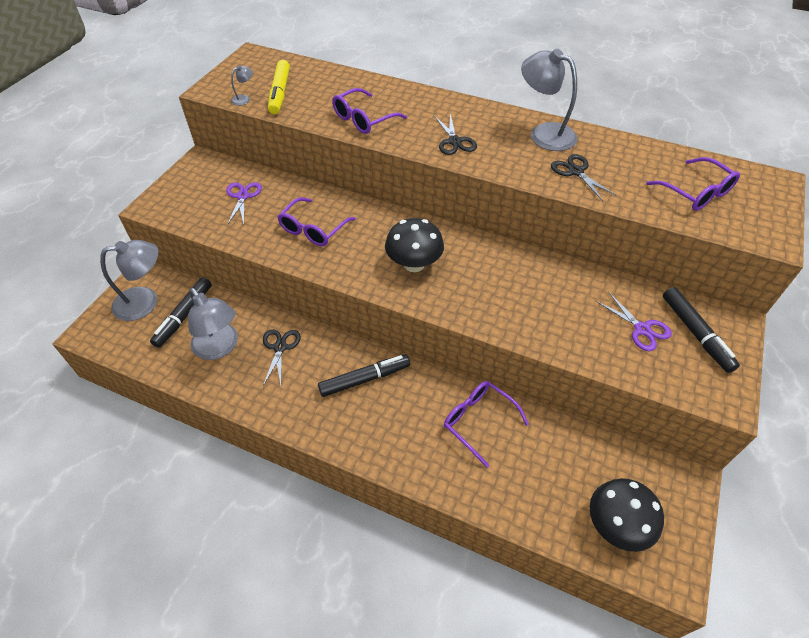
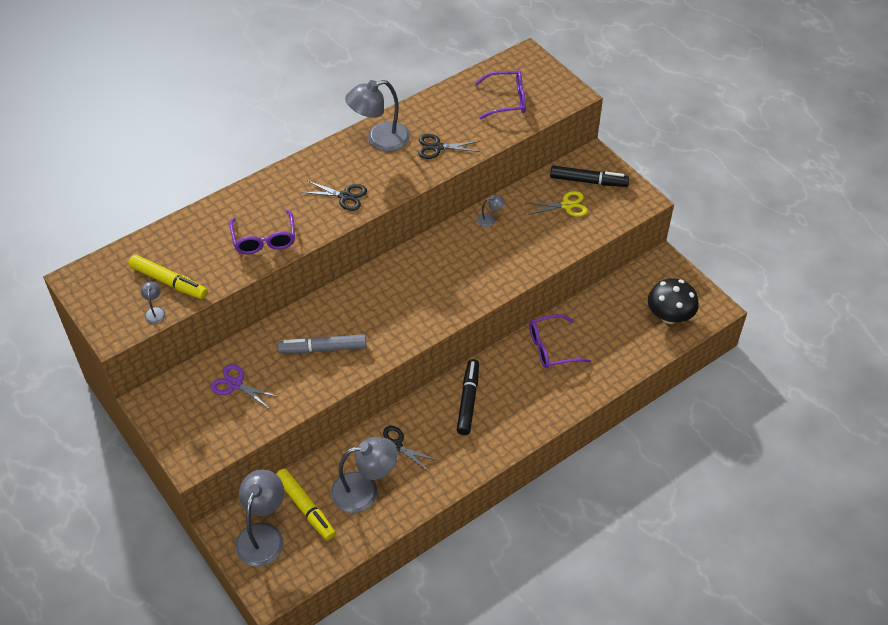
camera: 60 degrees left, 0 degrees up
black marker [150,277,212,348] -> yellow marker [276,469,336,540]
purple glasses [277,197,356,246] -> grey marker [278,334,367,353]
black mushroom [385,218,444,272] -> none
purple scissors [596,292,672,351] -> yellow scissors [528,191,587,217]
none -> grey lamp [477,195,505,227]

